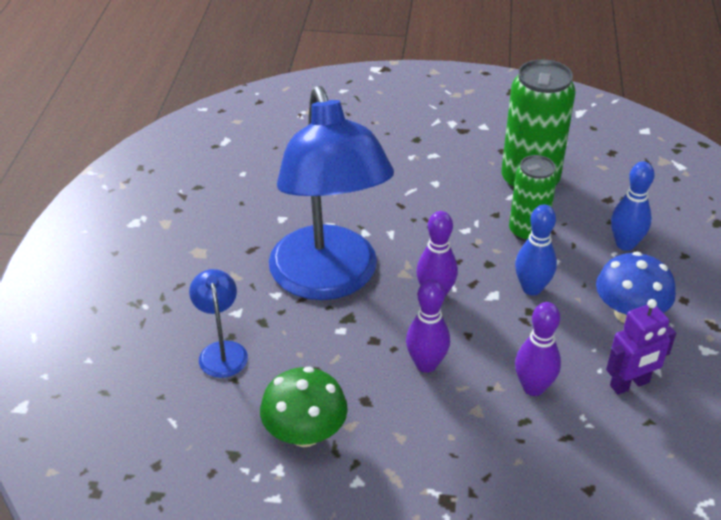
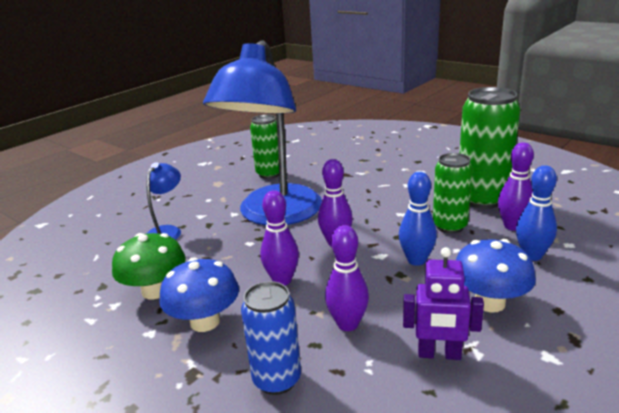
camera: 35 degrees right, 15 degrees down
none -> blue mushroom [159,257,239,332]
none -> blue can [241,281,301,395]
none -> green can [250,114,279,179]
none -> purple bowling pin [498,142,534,231]

